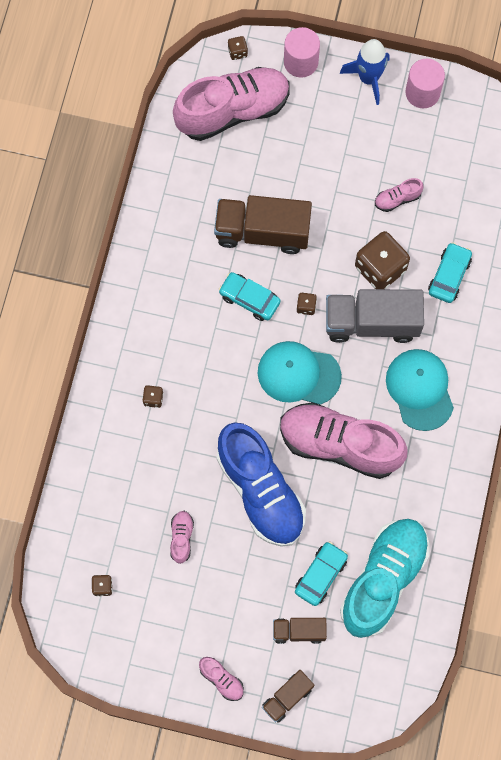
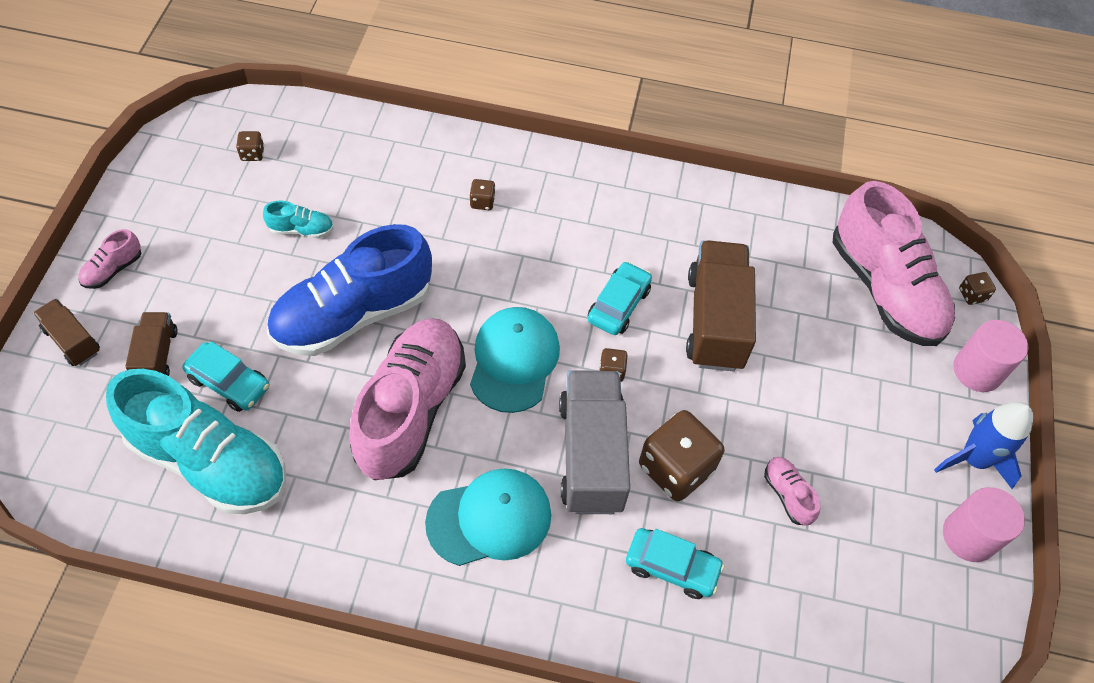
camera: 85 degrees right, 15 degrees down
pink shoe [170,511,194,564] -> turquoise shoe [263,201,334,238]

